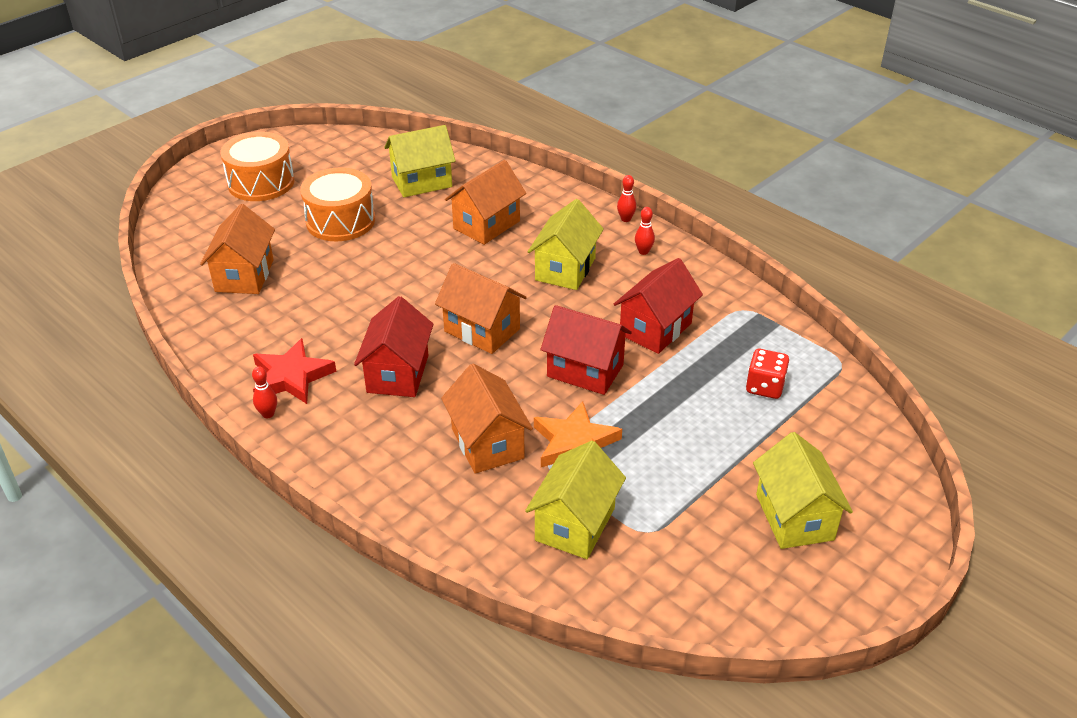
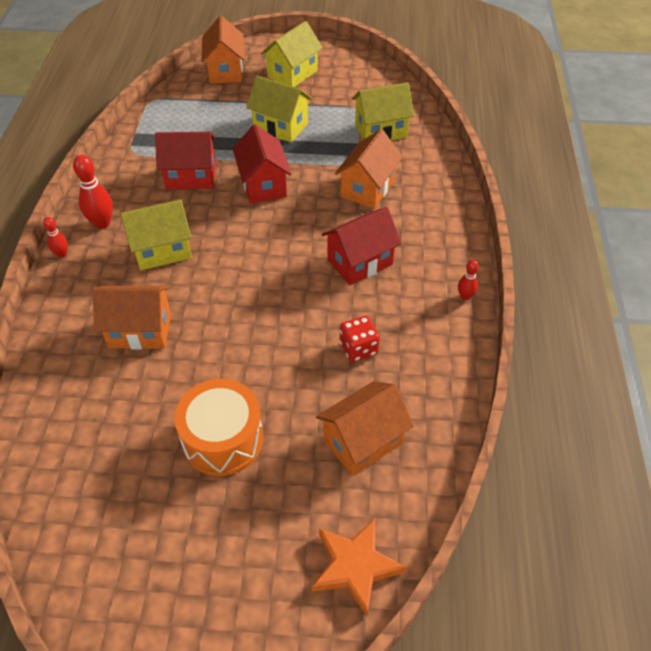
camera: 130 degrees left, 10 degrees up
orange drum [220,132,295,201] -> none
red star [253,338,336,404] -> none
yellow house [384,125,456,197] -> yellow house moved to [246,76,312,142]
orange house [435,263,527,354] -> orange house moved to [202,16,244,84]
orange star [534,401,622,467] -> orange star moved to [312,518,407,617]
red bowling pin [635,207,655,255] -> red bowling pin [73,155,113,229], size x1.75
red dice [746,349,789,399] -> red dice moved to [340,316,380,362]

